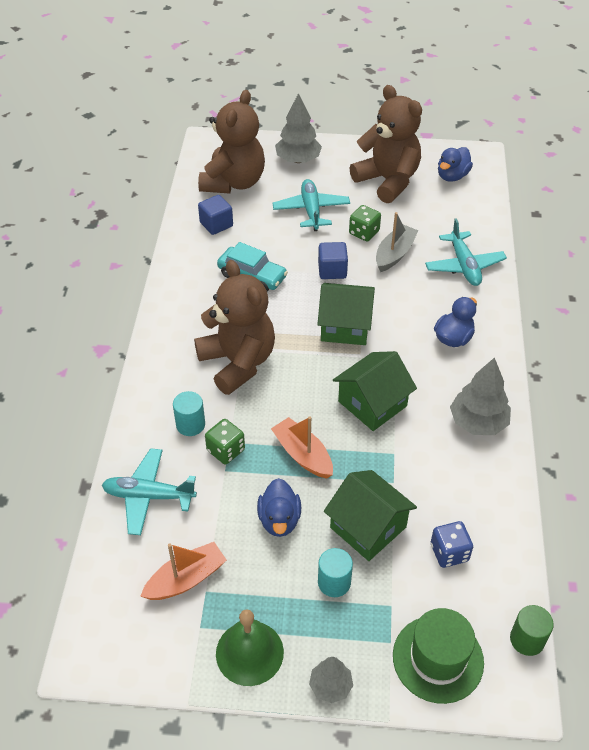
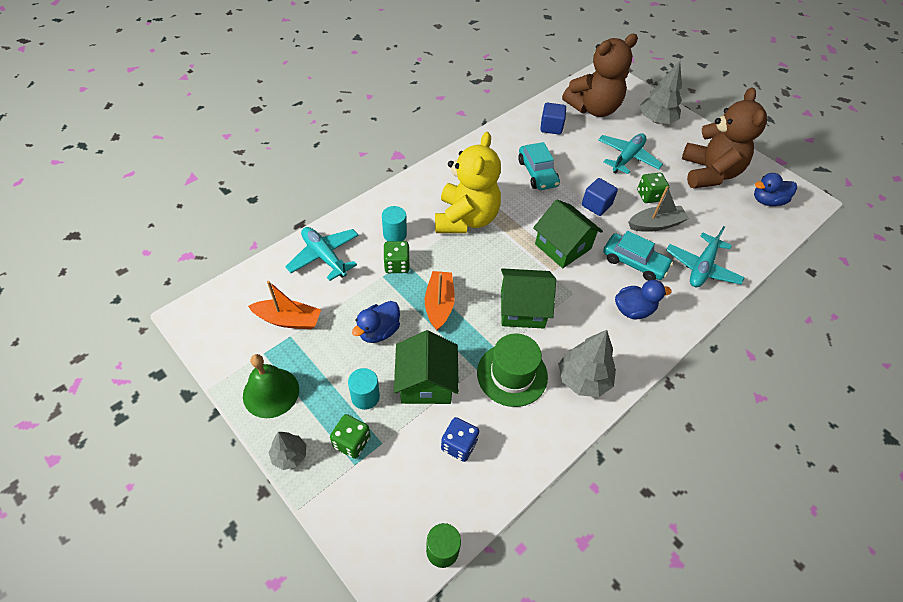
camera: 40 degrees right, 5 degrees up
brown teddy bear [194,260,275,395] -> yellow teddy bear [435,132,501,233]
green hat [393,608,484,704] -> green hat moved to [477,333,548,407]
none -> green dice [330,414,370,459]
none -> turquoise car [603,231,673,281]

